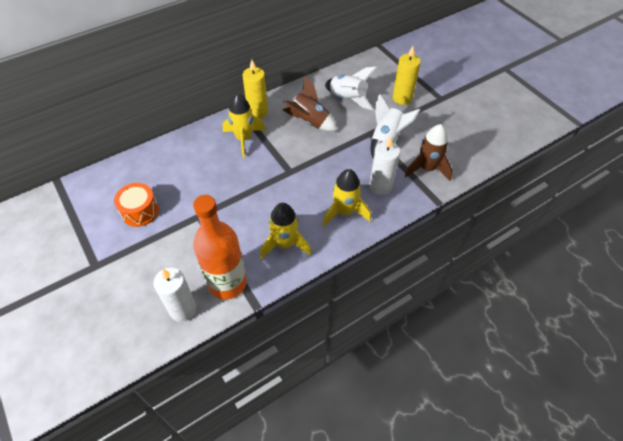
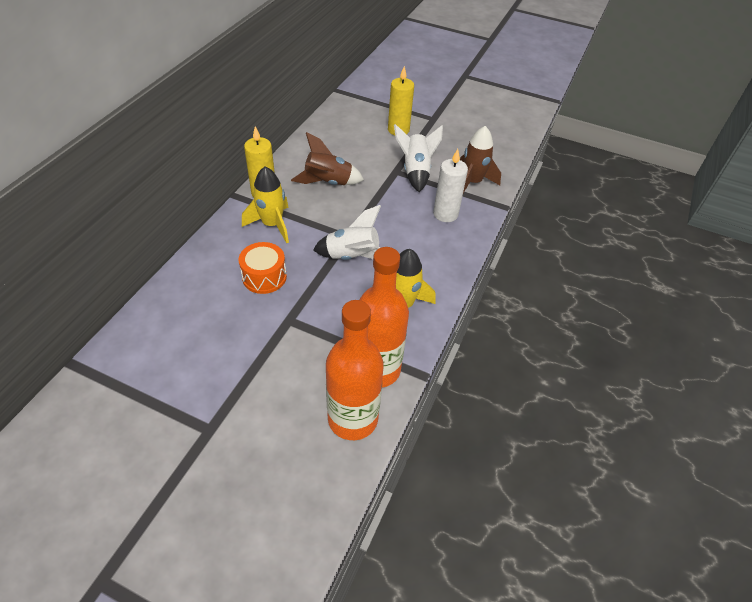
camera: 35 degrees left, 5 degrees down
orange drum [114,183,159,227] -> orange drum moved to [239,242,287,294]
white candle [154,268,197,322] -> orange bottle [326,300,384,440]
yellow rocket [323,169,371,226] -> none
white rocket [325,67,377,110] -> white rocket moved to [313,205,381,260]

